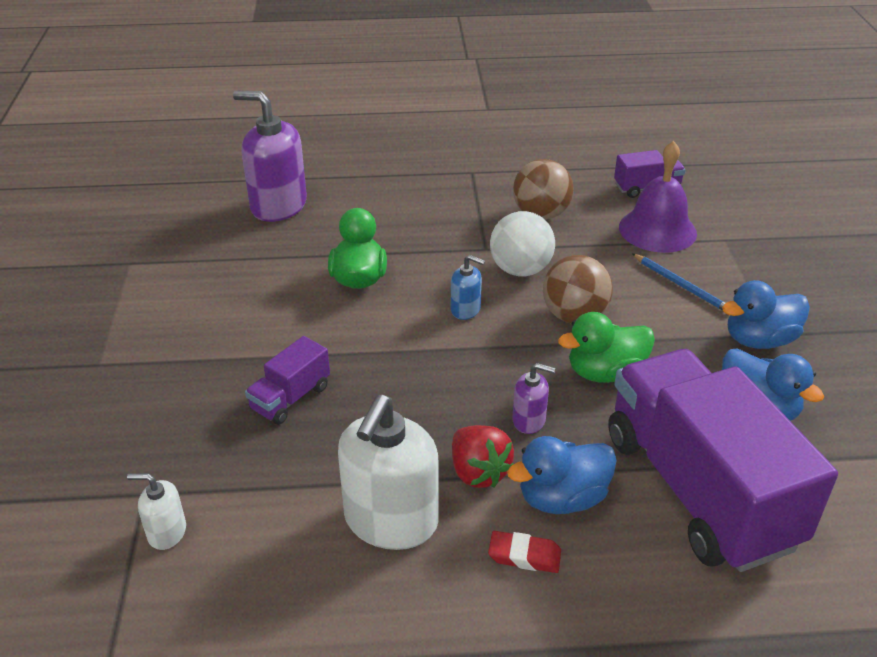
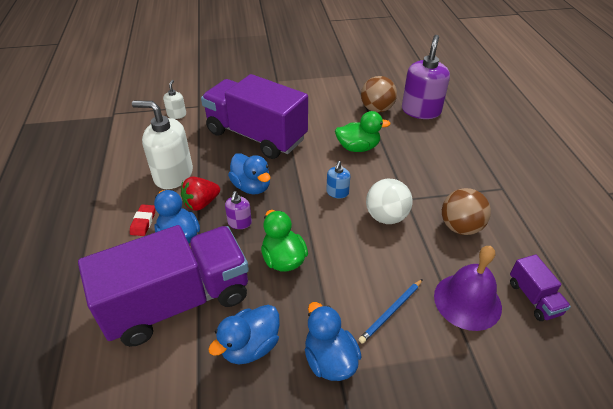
camera: 85 degrees right, 5 degrees up
purple truck [245,336,330,425] -> purple truck [201,74,308,159], size x2.38
brown ball [543,255,613,324] -> brown ball moved to [361,76,397,113]
none -> blue duck [228,153,270,194]

